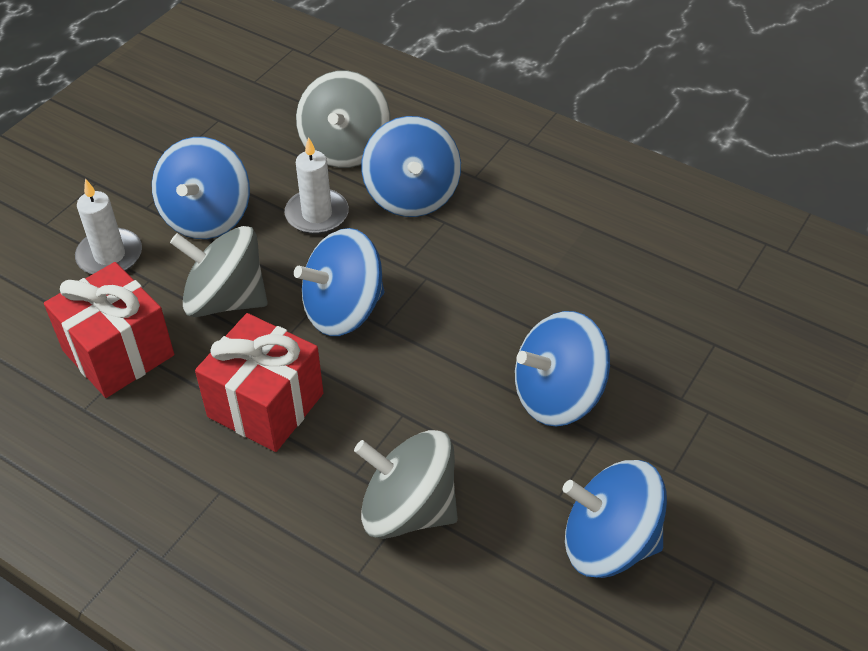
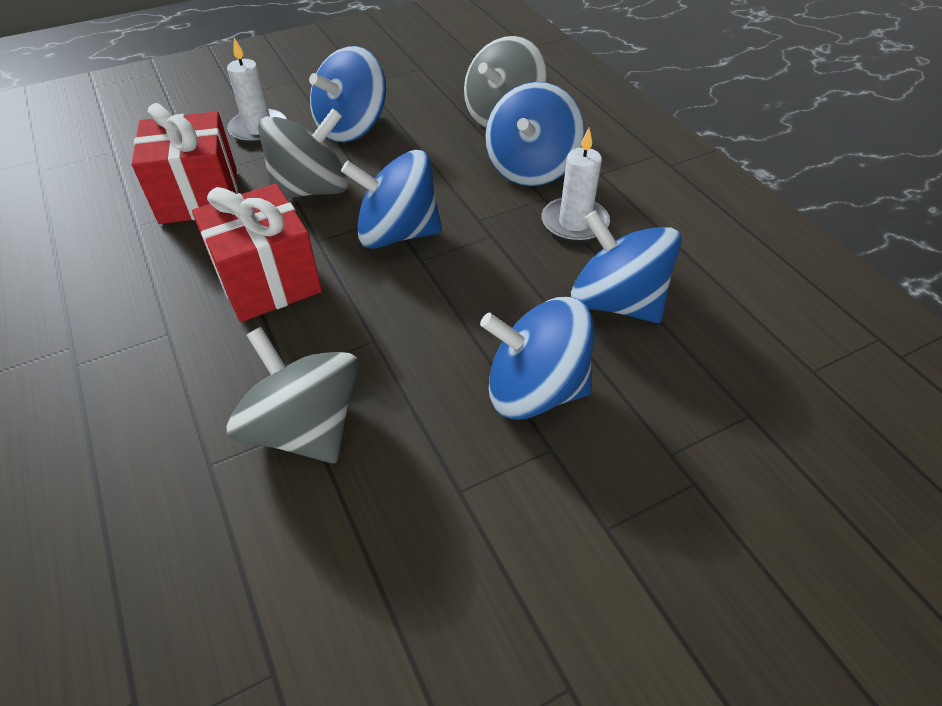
camera: 30 degrees right, 0 degrees up
grey spinning top [170,226,268,317] -> grey spinning top turned 105 degrees clockwise [258,108,349,198]
white candle [284,137,349,234] -> white candle moved to [541,128,610,243]
blue spinning top [563,460,667,578] -> blue spinning top moved to [571,210,682,323]

